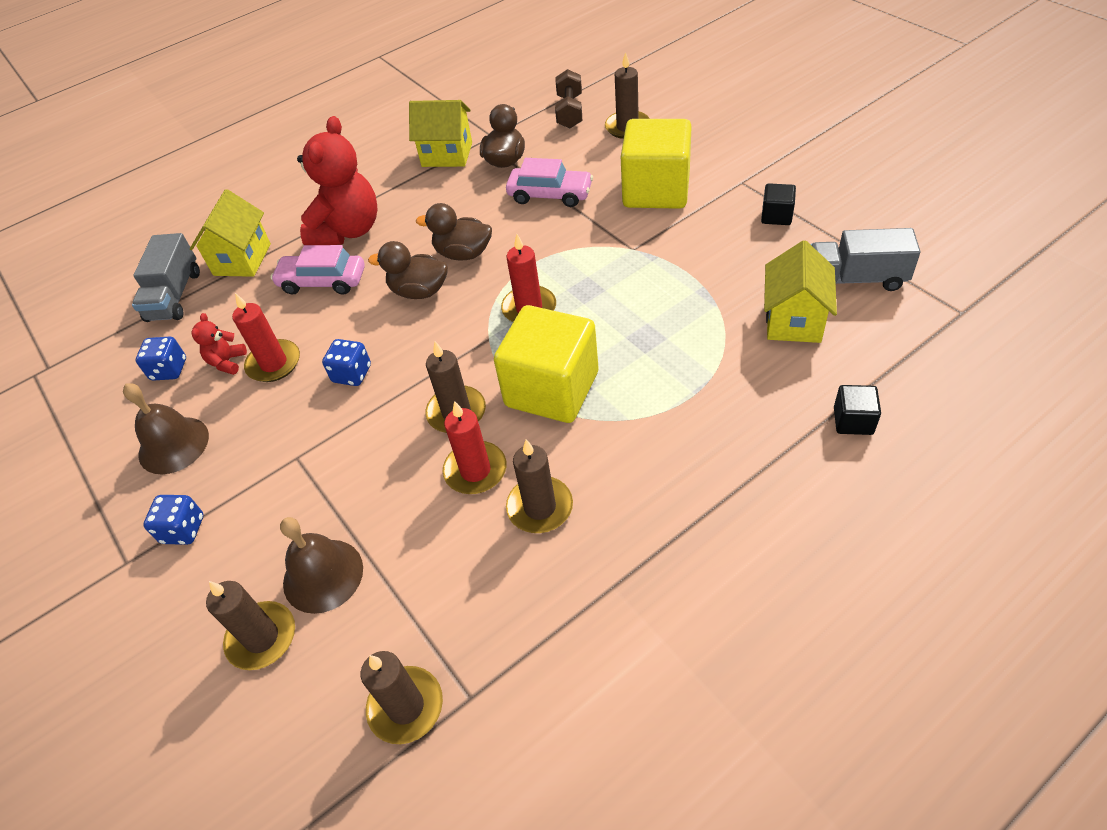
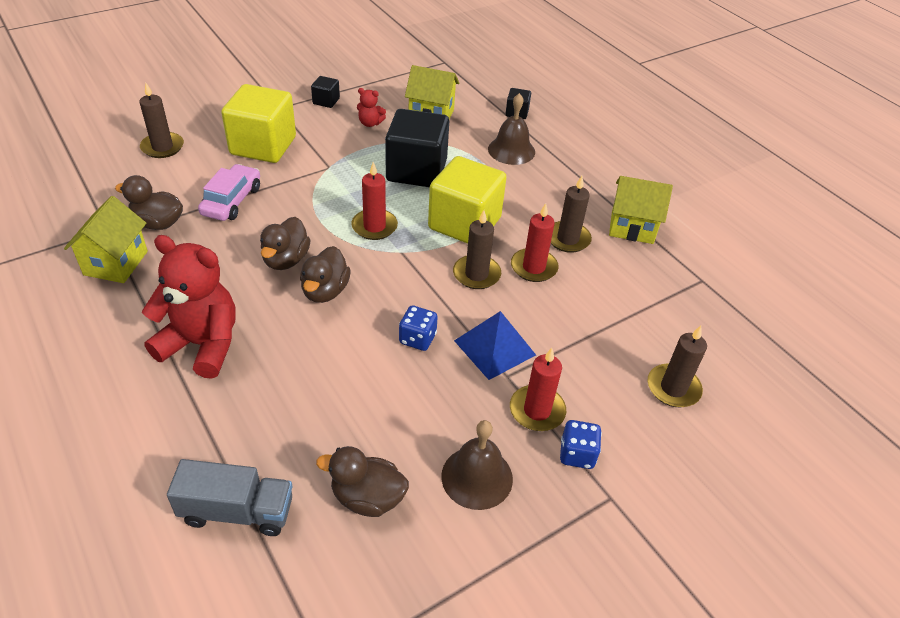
camera: 95 degrees left, 5 degrees down
blue dice [136,337,186,381] -> brown duck [316,446,409,517]
yellow house [190,189,271,277] -> yellow house moved to [609,176,673,244]
red teddy bear [192,313,247,375] -> red teddy bear moved to [357,88,386,127]
red candle [232,293,300,382] -> red candle moved to [510,348,566,431]
pink car [270,245,365,295] -> none
brown bell [280,517,363,614] -> brown bell moved to [488,93,535,165]
brown candle [361,651,443,744] -> none
brown dumbbell [555,69,582,128] -> none
grey truck [810,228,920,291] -> none
none -> black cube [385,109,449,187]
none -> blue pyramid [454,311,536,380]

